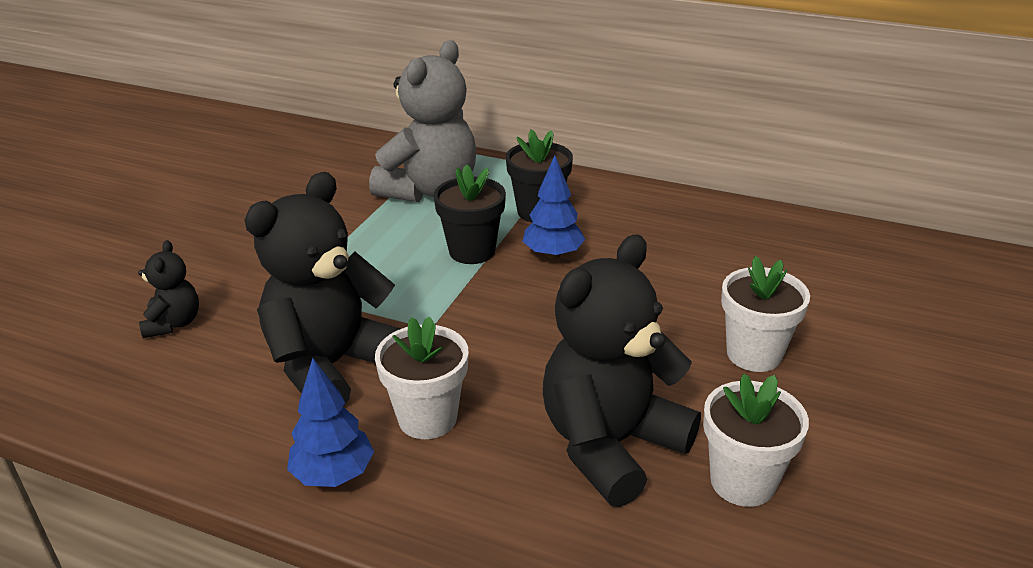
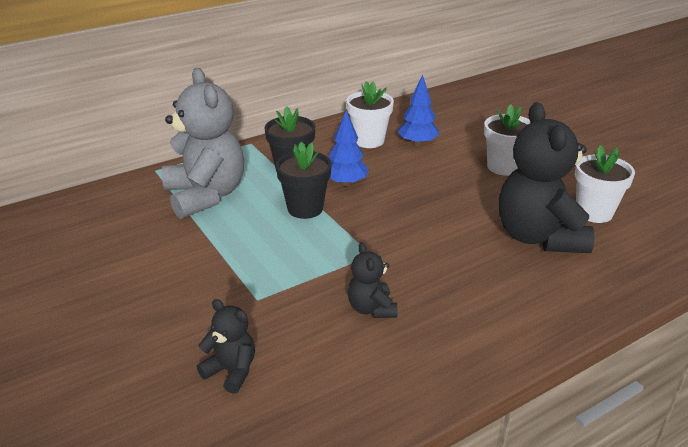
camera: 55 degrees left, 0 degrees up
black teddy bear [245,172,401,405] -> black teddy bear [348,242,397,318], size x0.47
blue tree [287,358,374,487] -> blue tree moved to [398,74,439,146]
white flower pot [375,316,469,439] -> white flower pot moved to [346,81,394,148]

